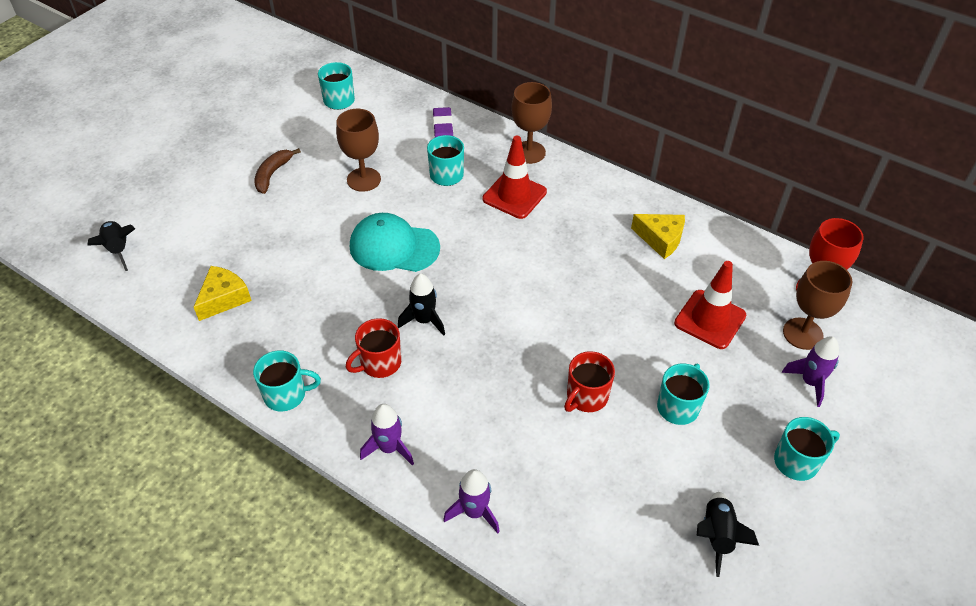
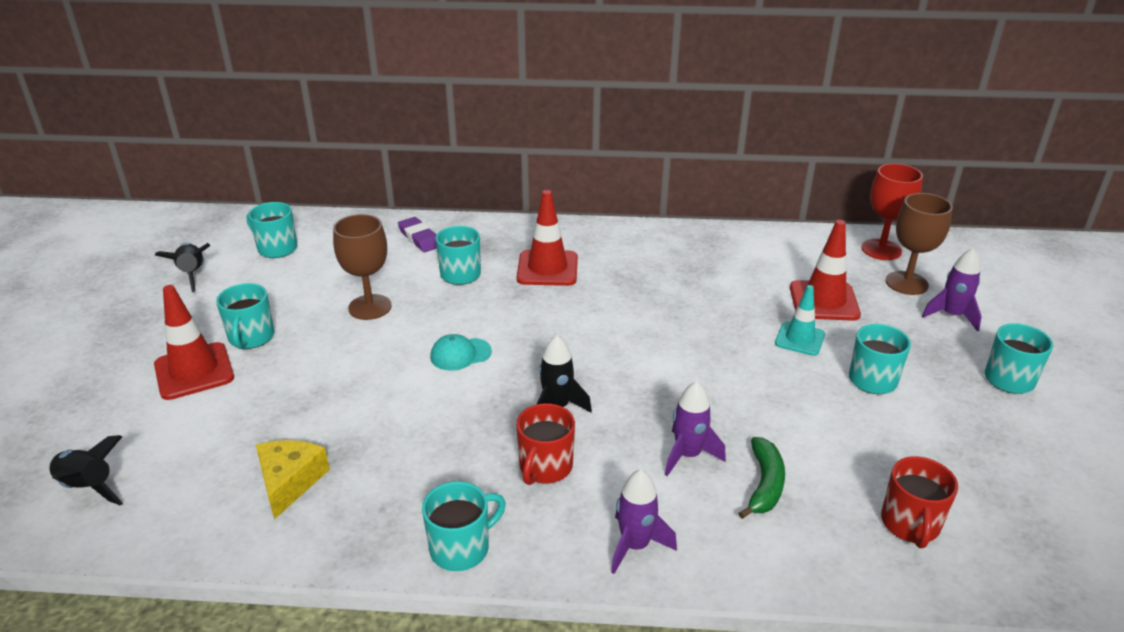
camera: 30 degrees left, 15 degrees down
brown banana [254,148,301,194] -> turquoise mug [216,283,274,349]
turquoise cap [350,213,440,272] -> turquoise cap [430,334,492,371], size x0.54
purple rocket [443,469,500,533] -> purple rocket moved to [665,381,726,476]
brown goblet [511,82,552,164] -> none
red mug [564,351,615,412] -> red mug moved to [881,456,958,548]
yellow cheese [631,214,685,259] -> none
black rocket [696,492,759,577] -> black rocket moved to [155,243,211,293]
none -> red traffic cone [154,285,234,400]
none -> green banana [738,437,785,519]
none -> turquoise traffic cone [775,285,825,356]

